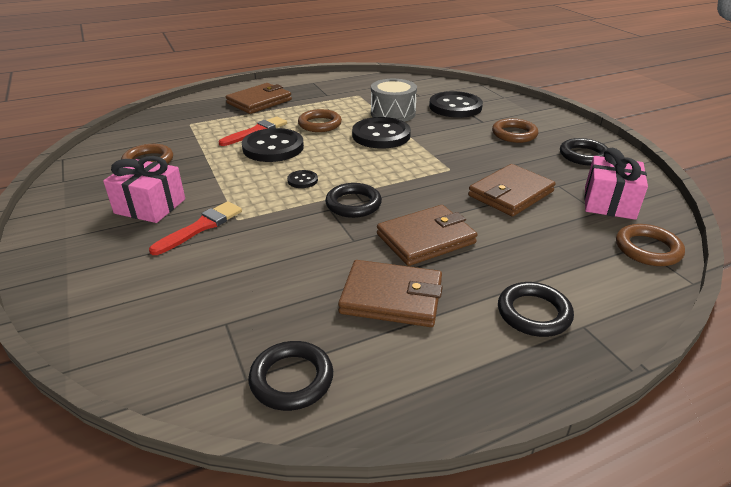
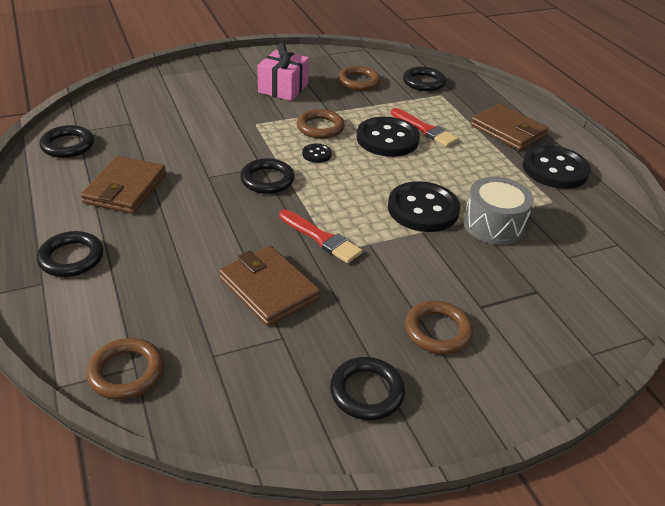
camera: 90 degrees right, 5 degrees up
red brush [149,201,242,255] -> red brush moved to [279,209,363,263]
brown ring [298,109,342,132] -> brown ring moved to [297,109,345,139]
brown wallet [377,205,477,266] -> none
black button [429,91,483,118] -> black button moved to [522,145,591,189]
pink gift [584,148,648,220] -> none
none -> black ring [403,67,446,91]

